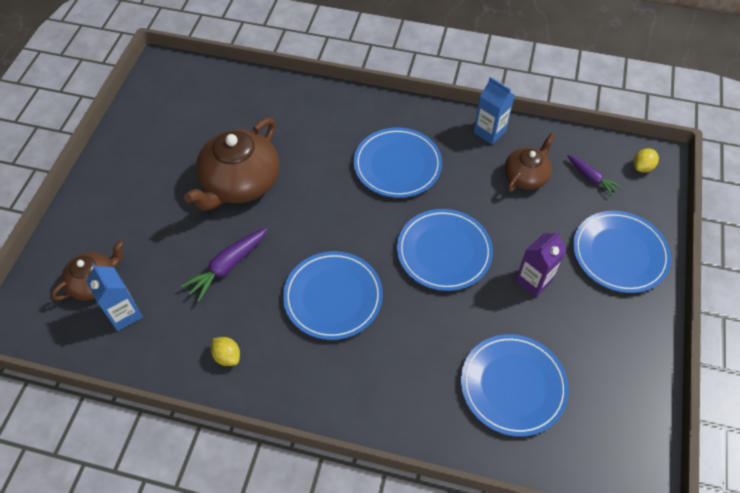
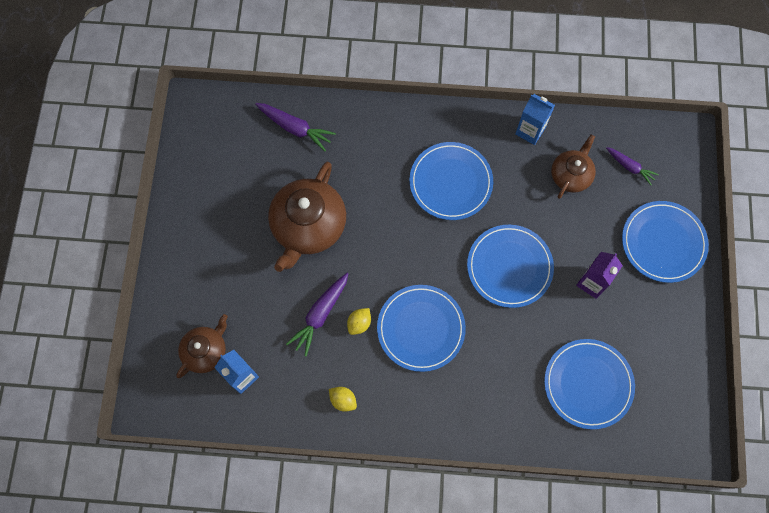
camera: 10 degrees left, 15 degrees up
yellow lemon [633,148,659,172] -> yellow lemon moved to [347,308,371,335]
none -> purple carrot [255,103,336,151]

